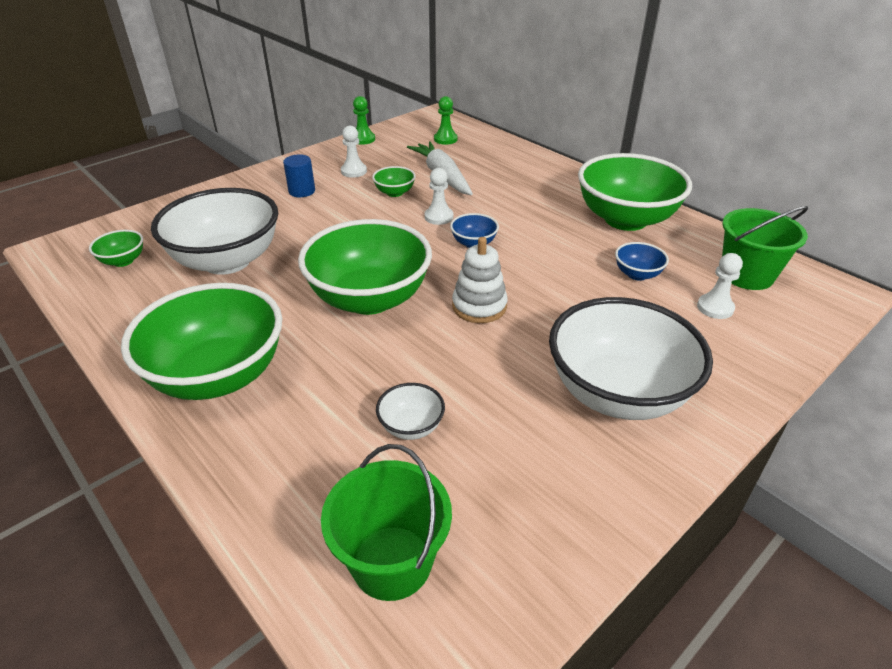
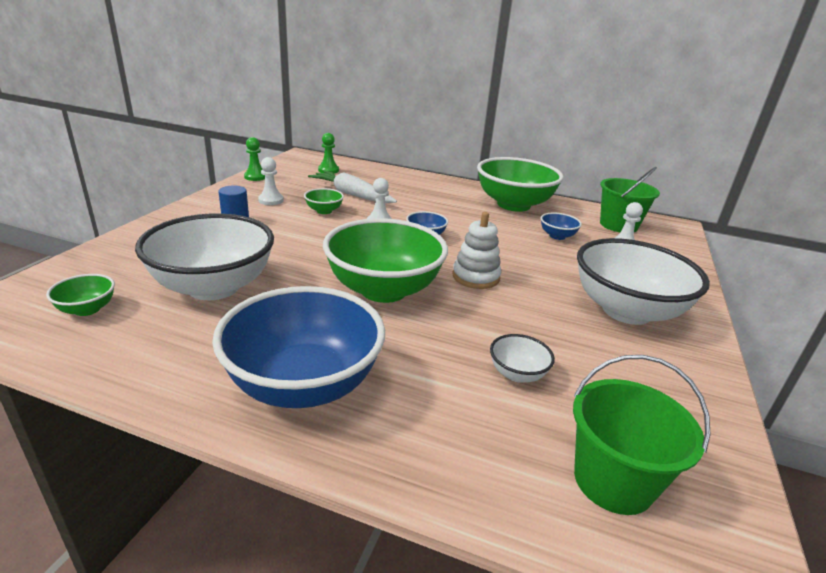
camera: 30 degrees left, 10 degrees down
green bowl [121,283,282,400] -> blue bowl [212,286,385,408]

